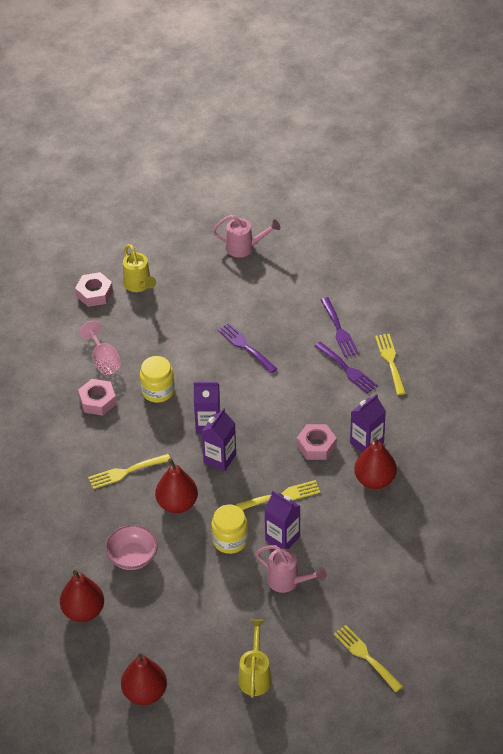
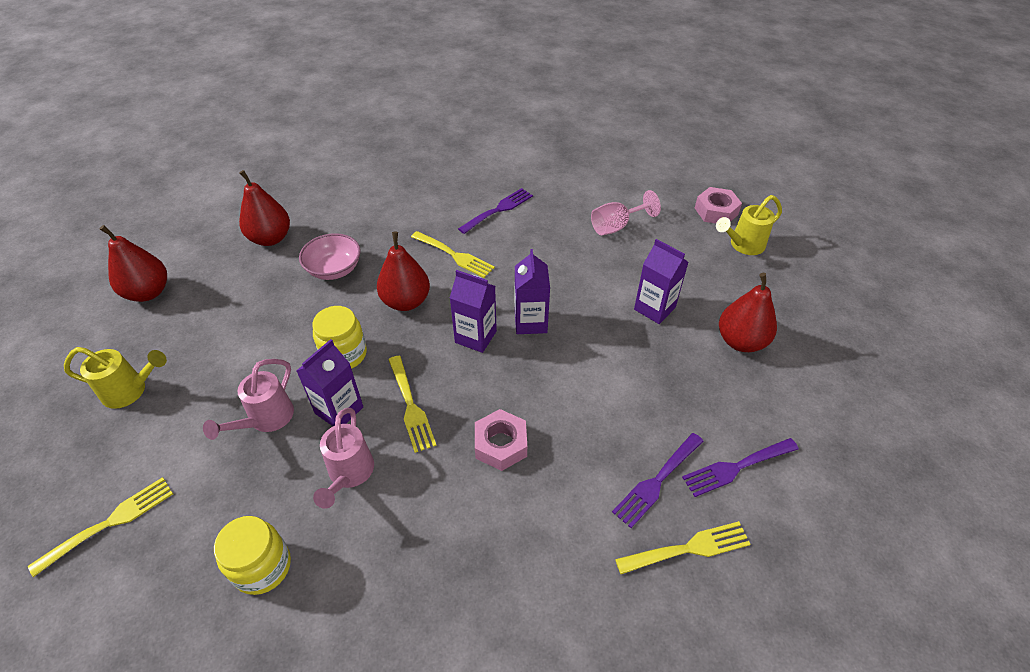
camera: 85 degrees right, 0 degrees up
pink nut [78,379,117,416] -> none
yellow fork [88,454,170,489] -> yellow fork turned 150 degrees clockwise [411,231,495,278]
yellow jar [140,356,175,403] -> yellow jar moved to [214,516,291,595]
pink watering can [212,215,280,257] -> pink watering can moved to [313,408,374,509]
purple fork [218,323,277,373] -> purple fork moved to [458,188,533,234]
purple carton [350,394,386,452] -> purple carton moved to [634,239,689,324]
red pear [354,437,397,489] -> red pear moved to [719,273,777,352]

